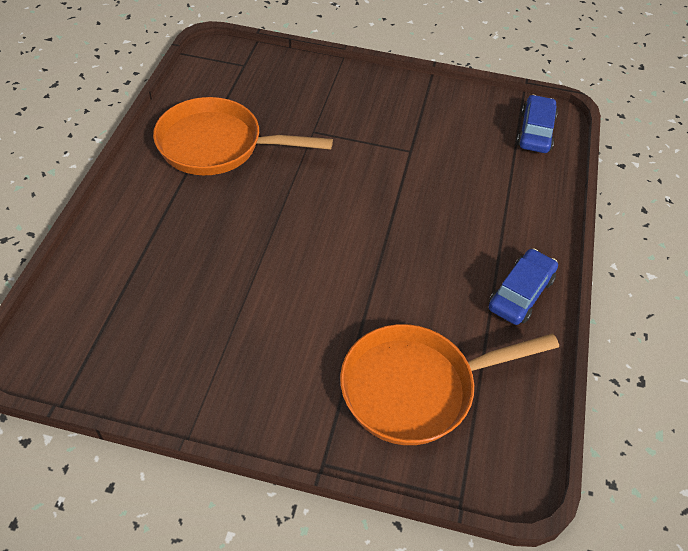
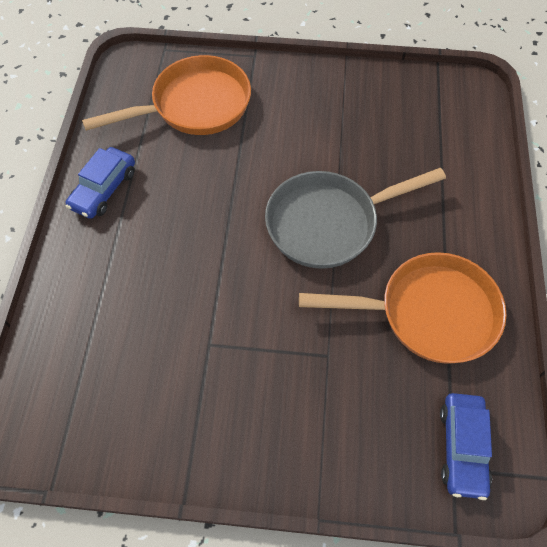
camera: 175 degrees right, 10 degrees up
blue car [517,95,558,153] -> blue car moved to [440,393,492,500]
none -> grey pan [265,168,446,269]

